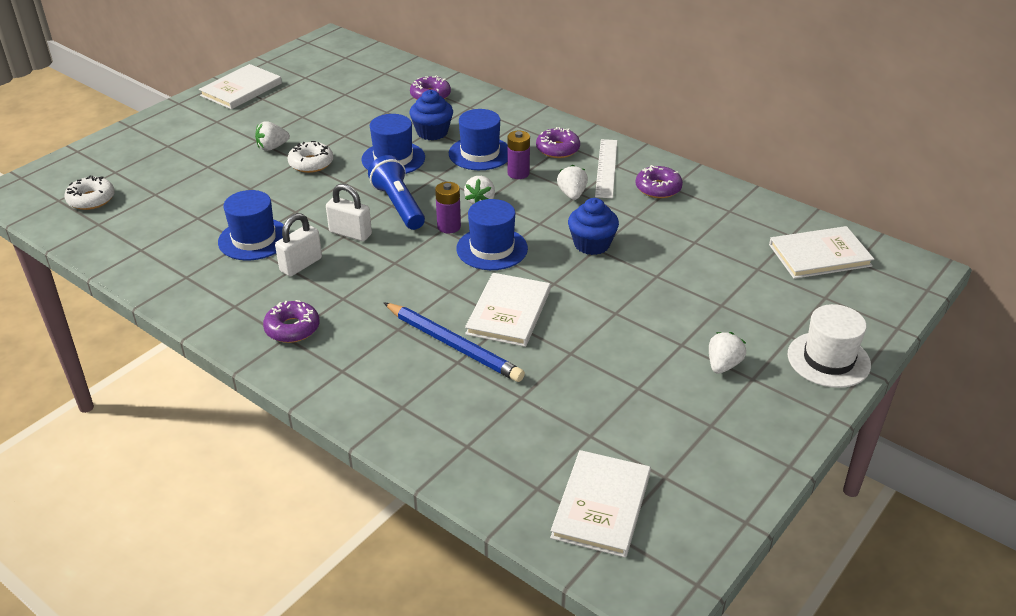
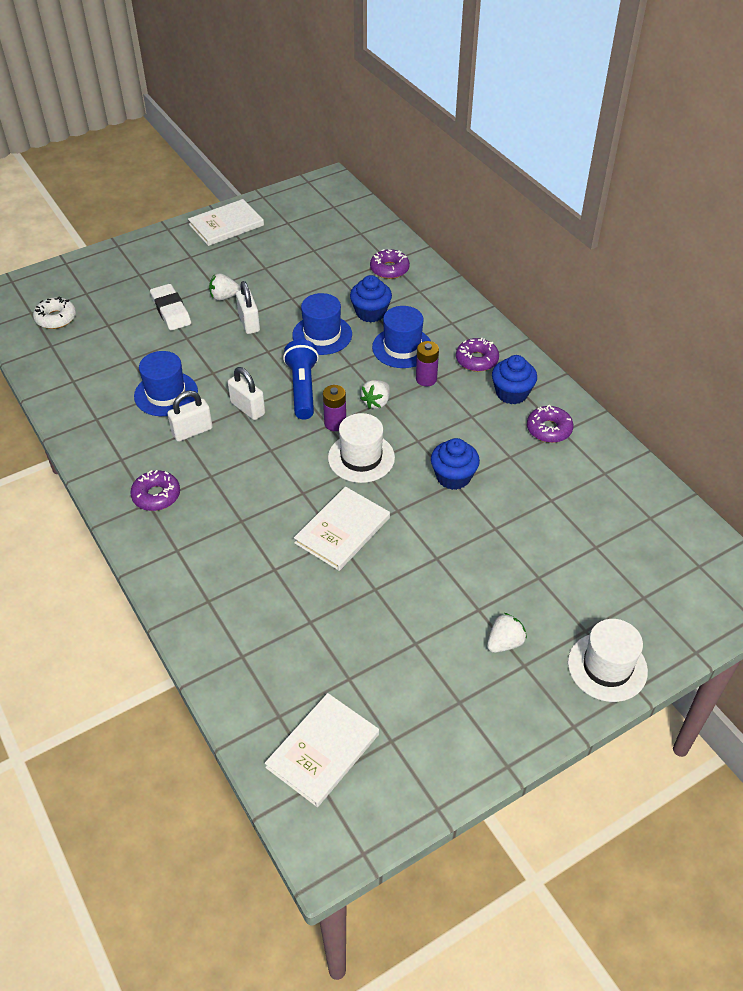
camera: 20 degrees right, 10 degrees up
white donut [287,141,333,173] -> white padlock [236,281,260,334]
blue pencil [384,303,525,382] -> none
blue hat [456,199,528,270] -> white hat [328,413,395,483]
white strawberry [557,165,588,200] -> none
white ruler [595,139,617,198] -> blue cupcake [492,355,537,404]
white book [769,226,874,279] -> none
none -> white eraser [150,284,191,331]

